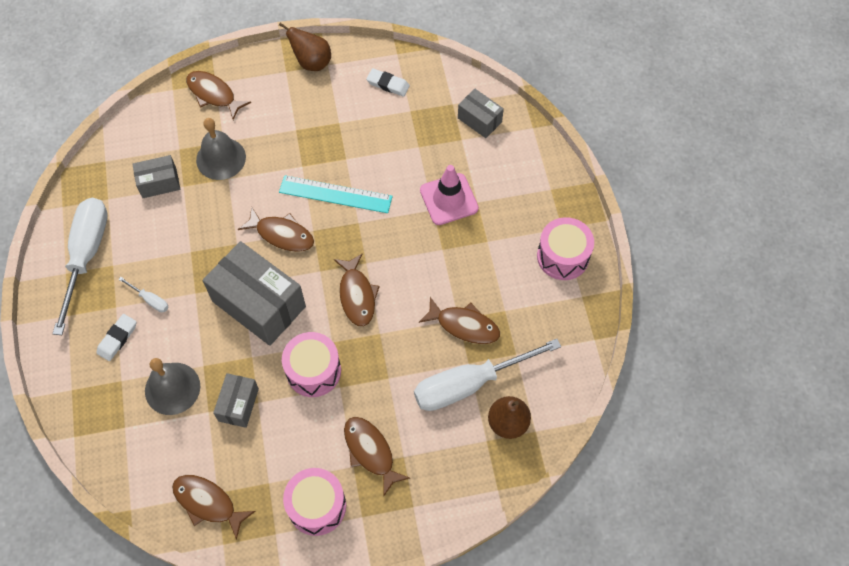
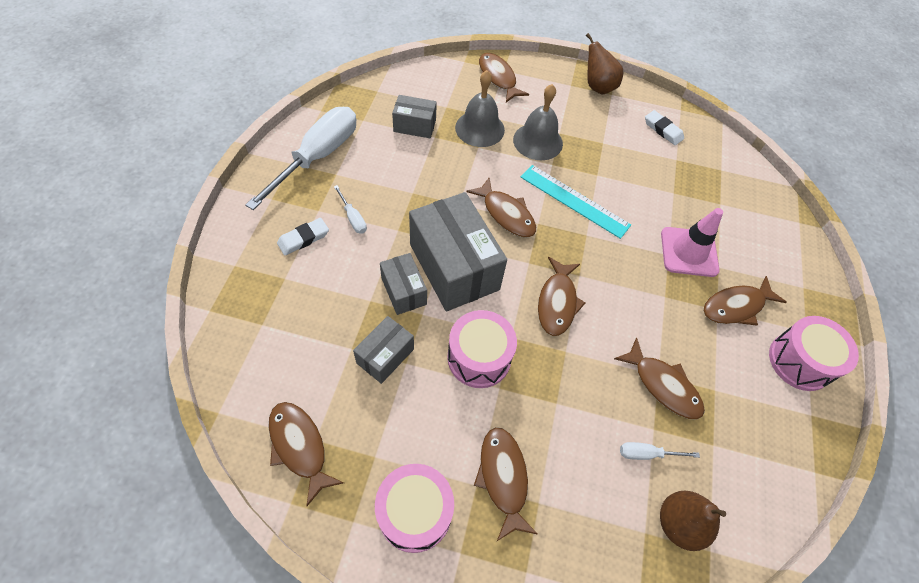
camera: 20 degrees right, 5 degrees down
grey bell [145,358,200,415] -> grey bell moved to [513,84,563,160]
white screwdriver [414,339,561,411] -> white screwdriver [620,442,700,460], size x0.41
grey box [458,89,504,138] -> grey box moved to [380,253,427,315]
none -> brown fish [703,276,786,326]

